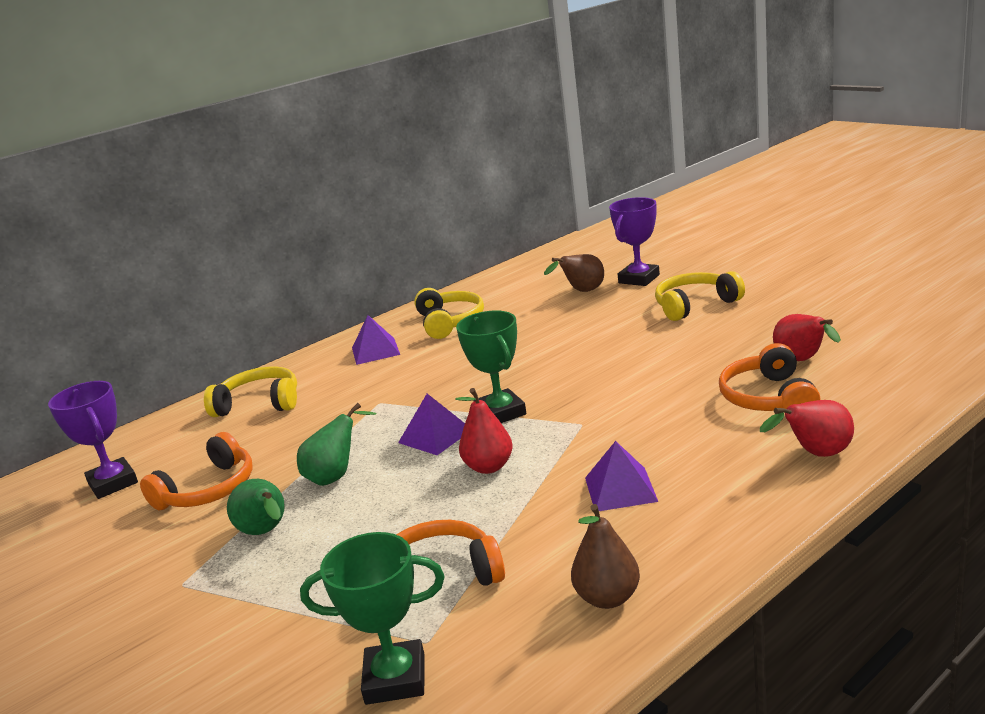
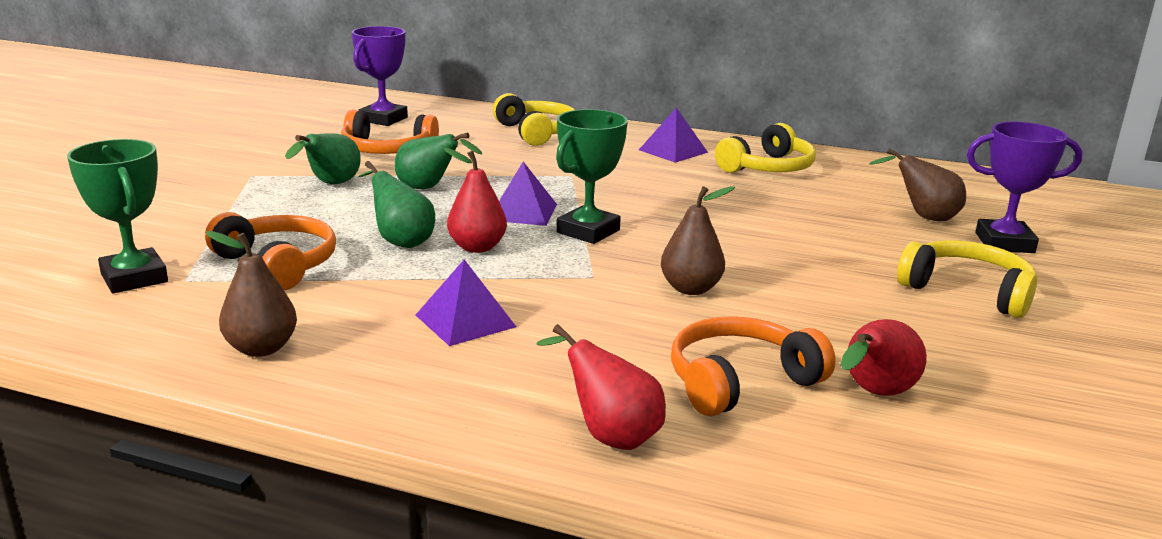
camera: 55 degrees right, 0 degrees up
none -> green pear [358,161,435,248]
none -> brown pear [661,186,735,295]

